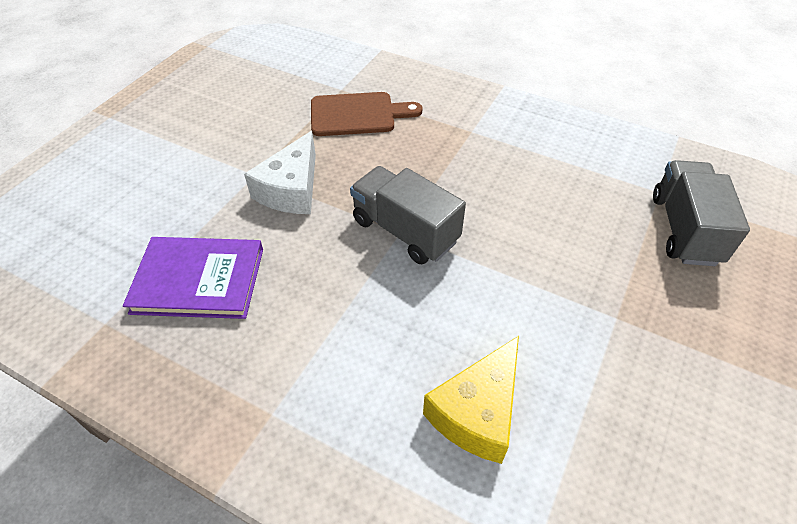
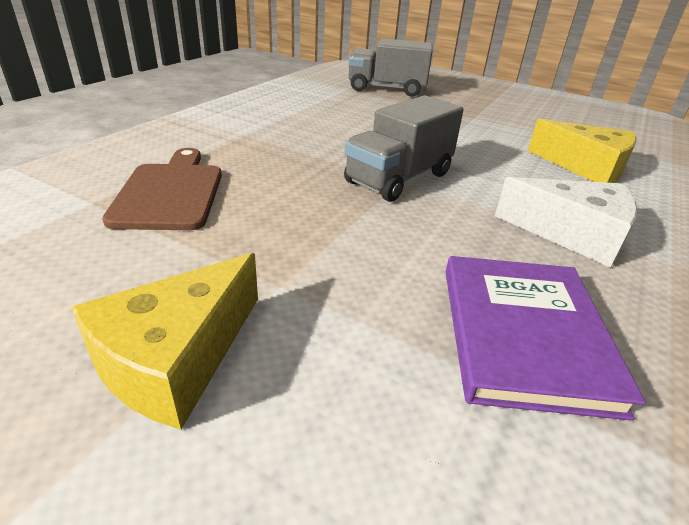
camera: 90 degrees left, 15 degrees down
white cheese [244,131,316,214] -> white cheese moved to [495,177,638,268]
none -> yellow cheese [71,253,258,430]

